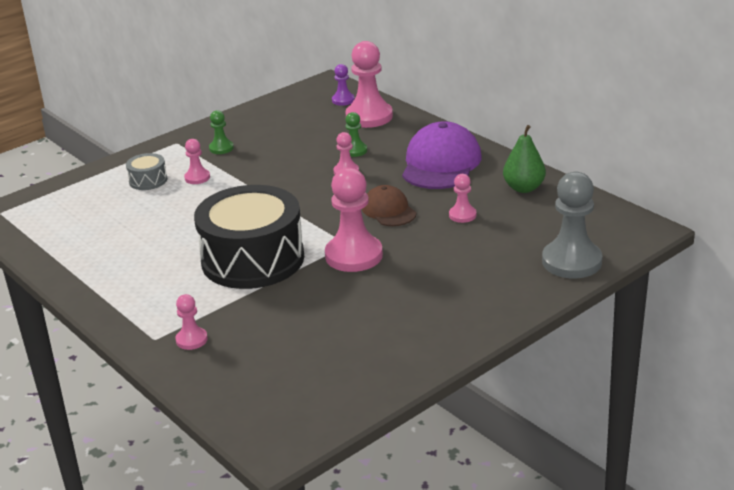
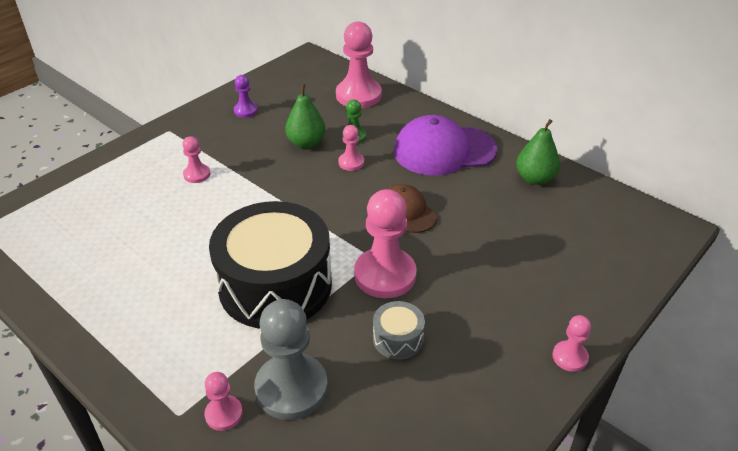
camera: 10 degrees left, 10 degrees up
grey drum [126,153,167,190] -> grey drum moved to [373,301,425,359]
green pawn [209,110,234,154] -> none
purple pawn [332,64,355,106] -> purple pawn moved to [234,75,258,118]
purple cap [402,121,482,189] -> purple cap turned 105 degrees counterclockwise [394,115,498,176]
pink pawn [449,174,476,223] -> pink pawn moved to [552,315,591,372]
grey pawn [542,172,602,278] -> grey pawn moved to [254,299,328,420]
none -> green pear [285,84,326,149]

